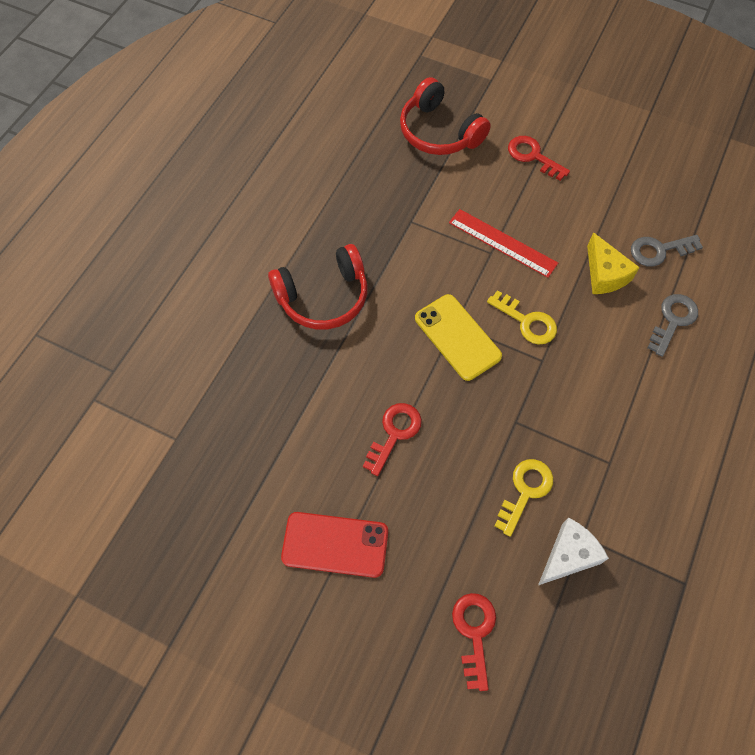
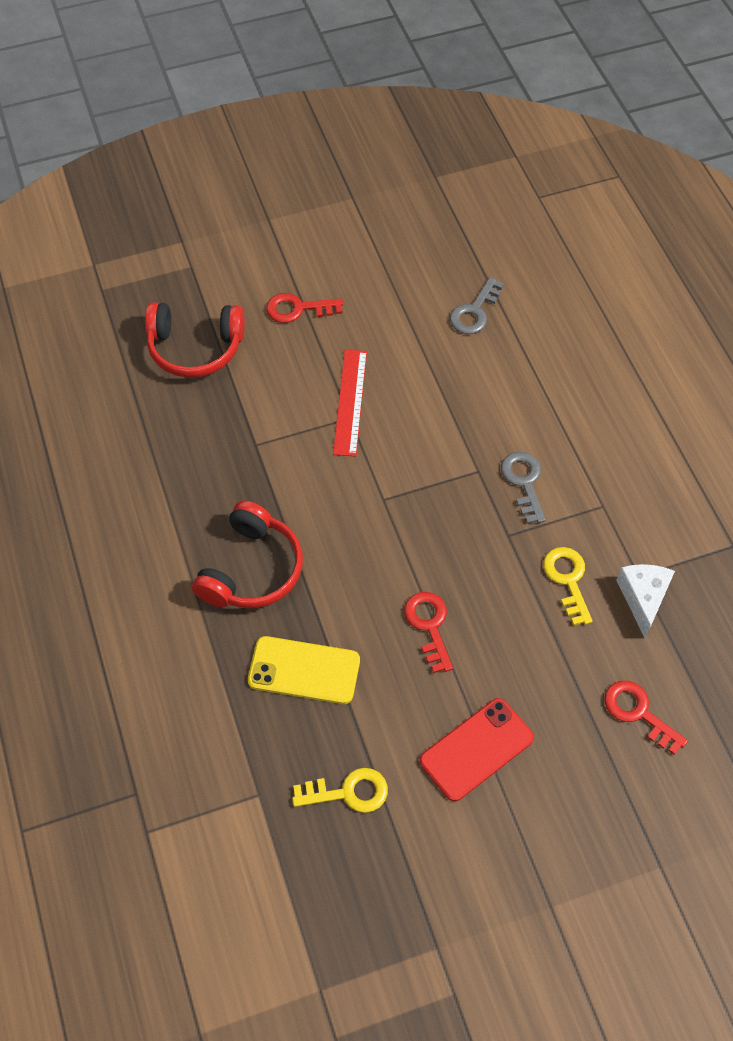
camera: 45 degrees left, 5 degrees down
yellow phone [415,294,502,381] -> yellow phone moved to [248,636,360,704]
red ruler [449,209,558,278] -> red ruler turned 75 degrees counterclockwise [333,350,367,457]
yellow key [487,290,557,344] -> yellow key moved to [292,768,388,813]
yellow cheese [587,232,640,294] -> none
grey key [647,294,698,357] -> grey key moved to [501,452,546,524]

